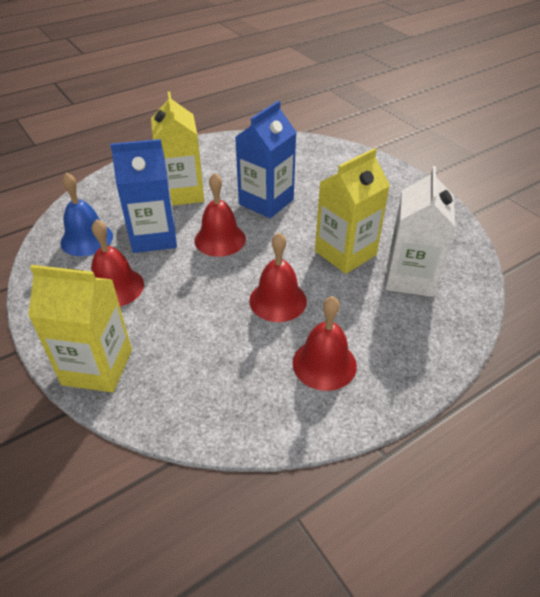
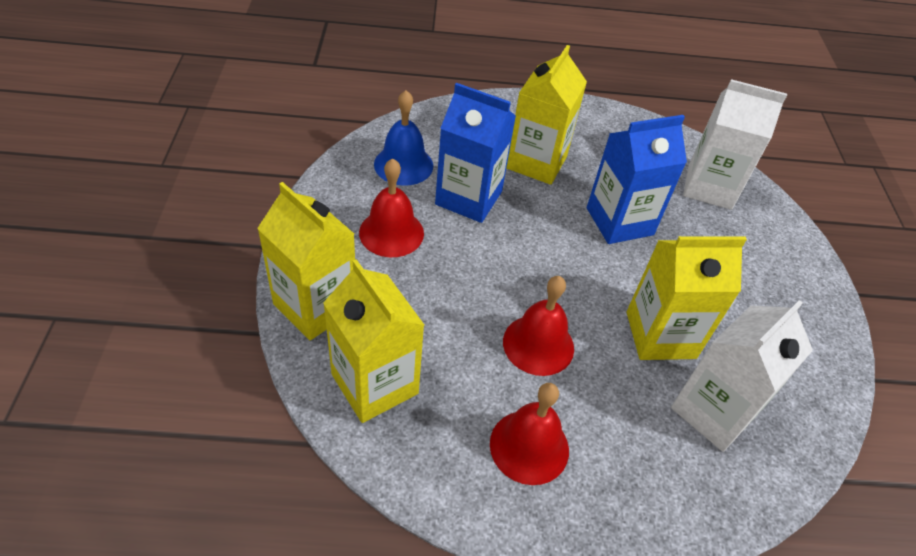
camera: 30 degrees right, 5 degrees up
red bell [195,173,246,257] -> none
none -> yellow carton [323,259,424,423]
none -> white carton [683,79,787,210]

